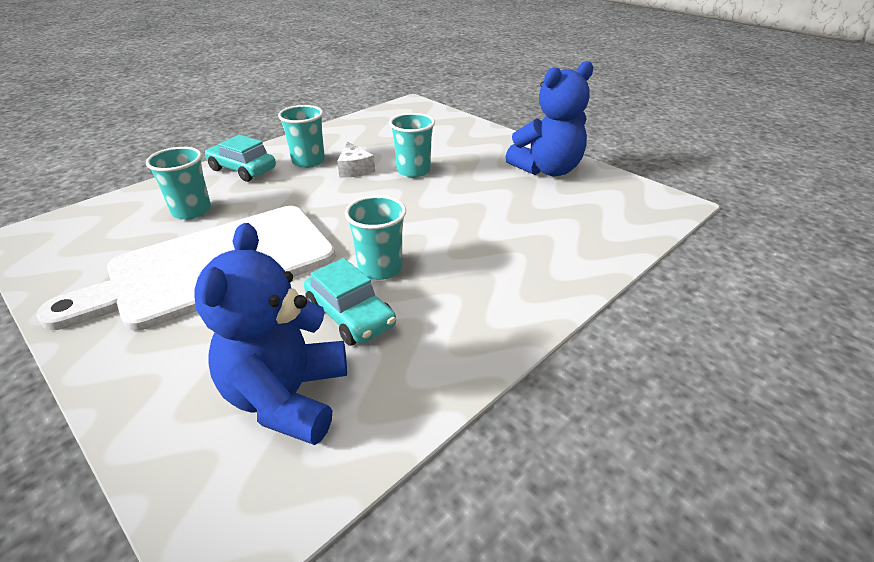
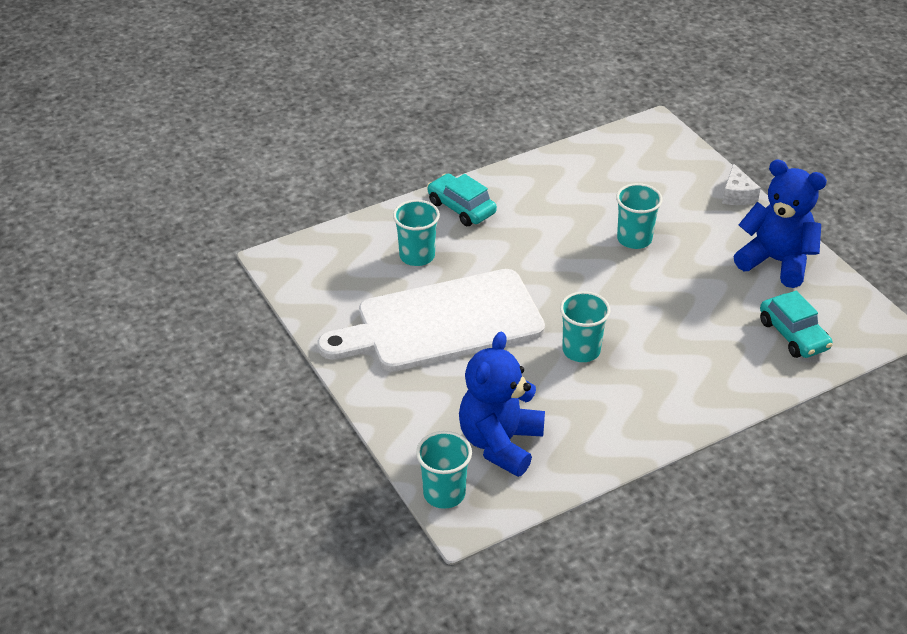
camera: 15 degrees right, 5 degrees up
turquoise cup [278,105,325,168] -> turquoise cup moved to [416,431,472,509]
turquoise car [304,258,396,346] -> turquoise car moved to [760,290,833,358]
white cheese [337,142,375,178] -> white cheese moved to [722,163,761,205]
blue teddy bear [505,61,593,176] -> blue teddy bear turned 135 degrees counterclockwise [734,159,827,288]

